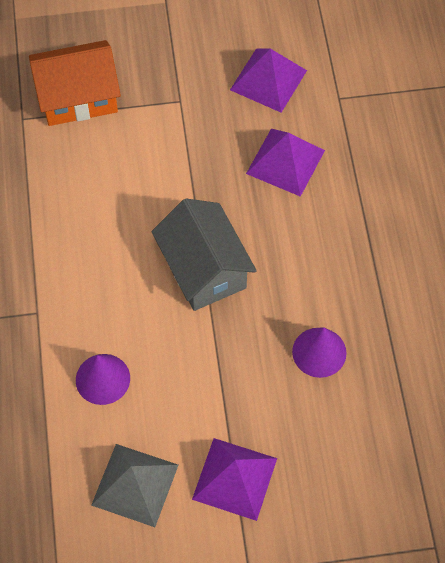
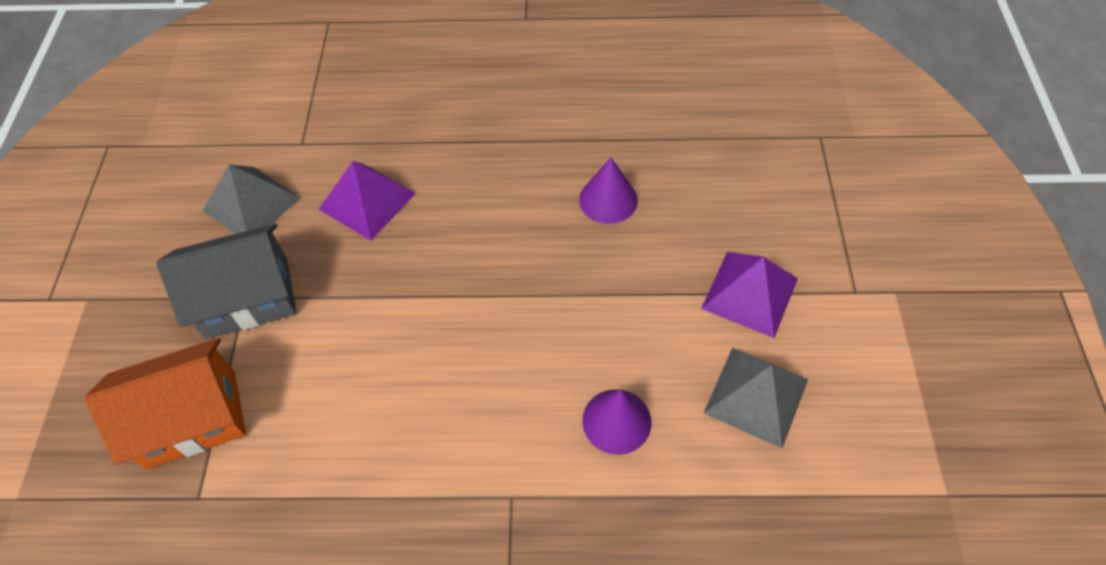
camera: 80 degrees left, 5 degrees down
orange house [29,40,121,126] -> orange house turned 75 degrees clockwise [84,338,246,470]
grey house [152,198,257,311] -> grey house moved to [156,224,296,339]
purple pyramid [230,49,307,113] -> grey pyramid [203,164,301,234]

